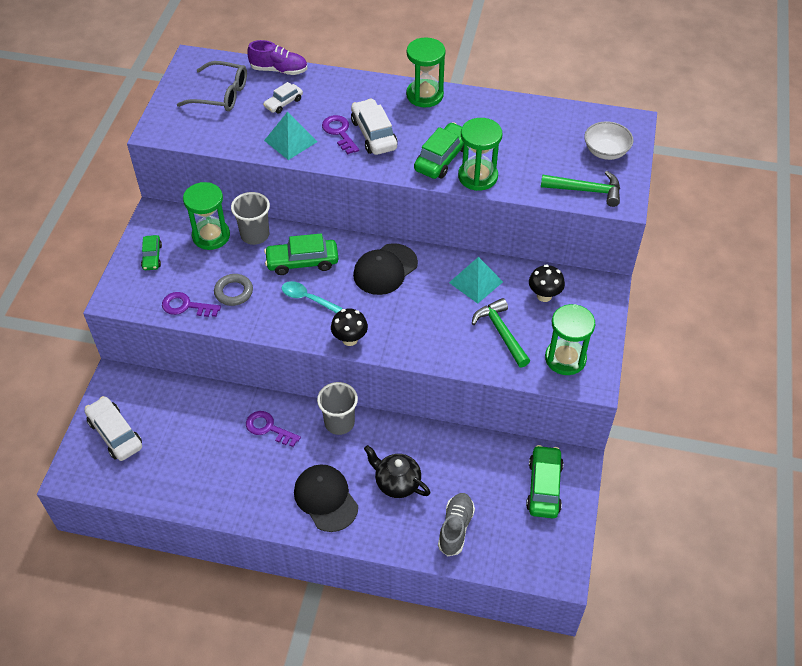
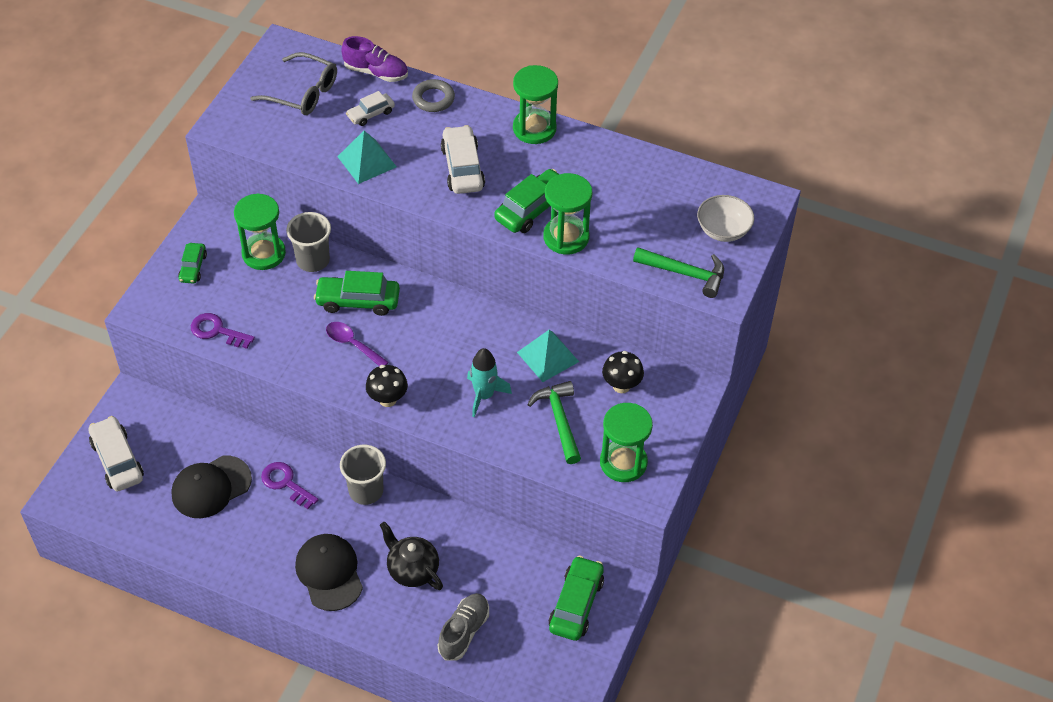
camera: 10 degrees right, 0 degrees up
grey ring [214,274,253,306] -> grey ring moved to [412,79,455,112]
turquoise spoon [282,281,343,313] -> purple spoon [326,322,389,366]
purple key [322,115,359,154] -> none
black cap [353,243,418,295] -> black cap moved to [171,455,252,518]
none -> turquoise rocket [467,348,512,417]

